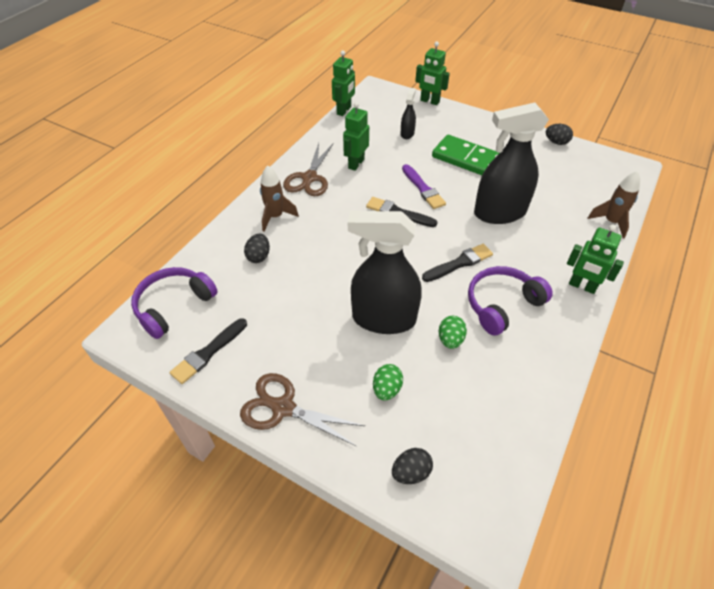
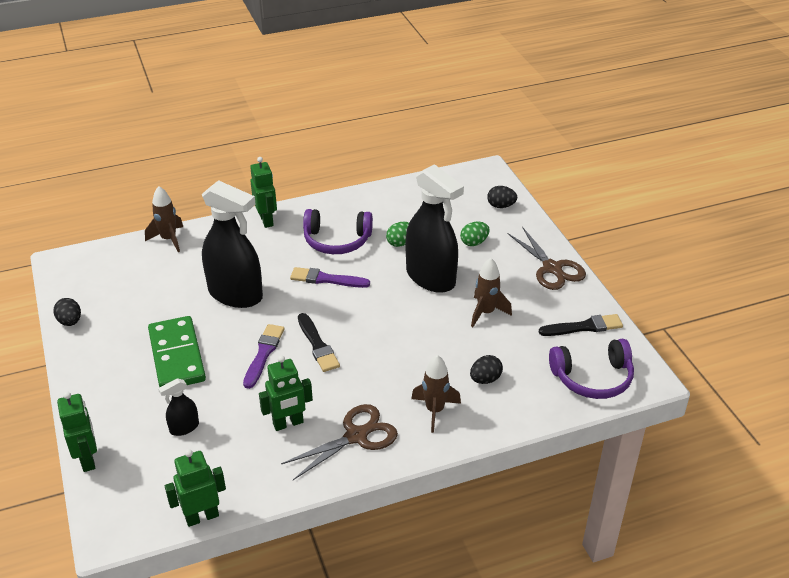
camera: 140 degrees left, 10 degrees down
black brush [422,244,493,282] -> purple brush [290,267,370,288]
none -> brown rocket [471,258,512,327]

